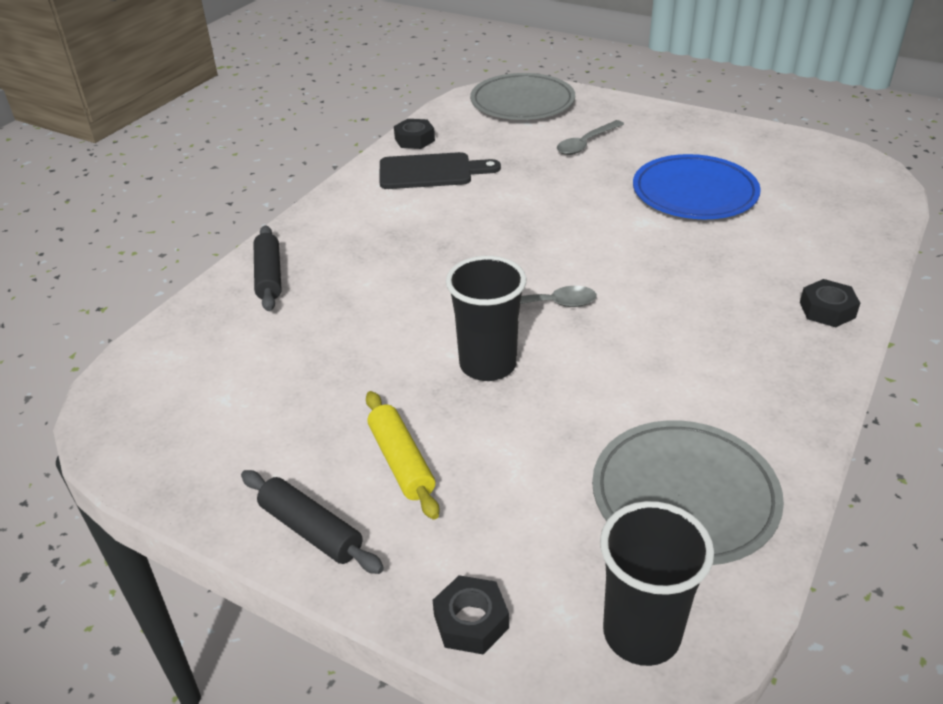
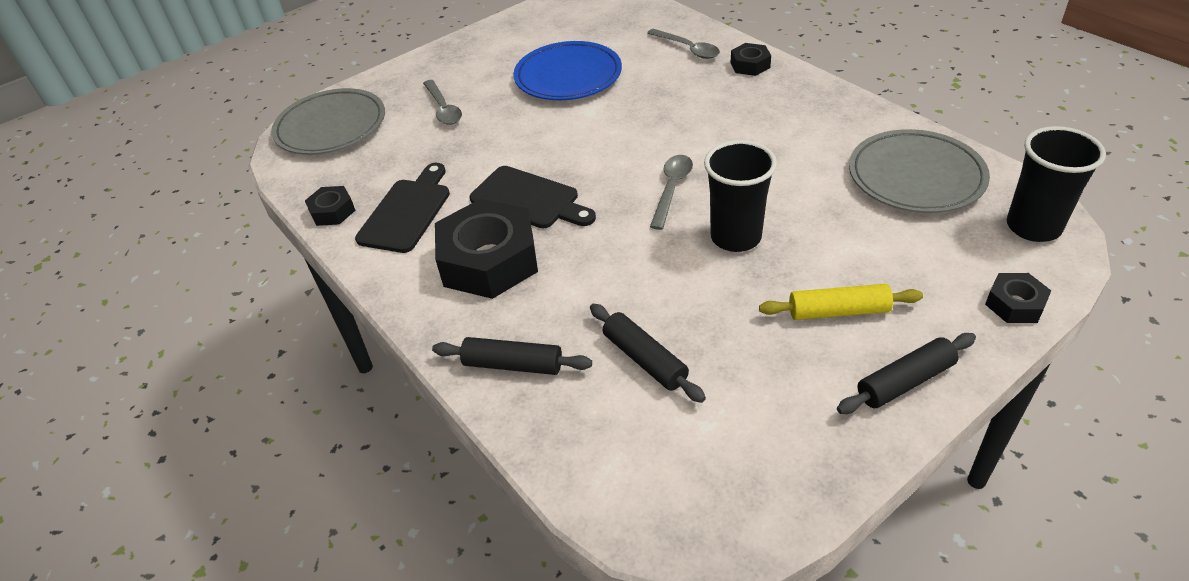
camera: 65 degrees left, 5 degrees up
none -> black nut [435,199,538,299]
none -> black cutting board [470,166,596,228]
none -> black rolling pin [590,304,706,403]
none -> grey spoon [647,29,720,59]

